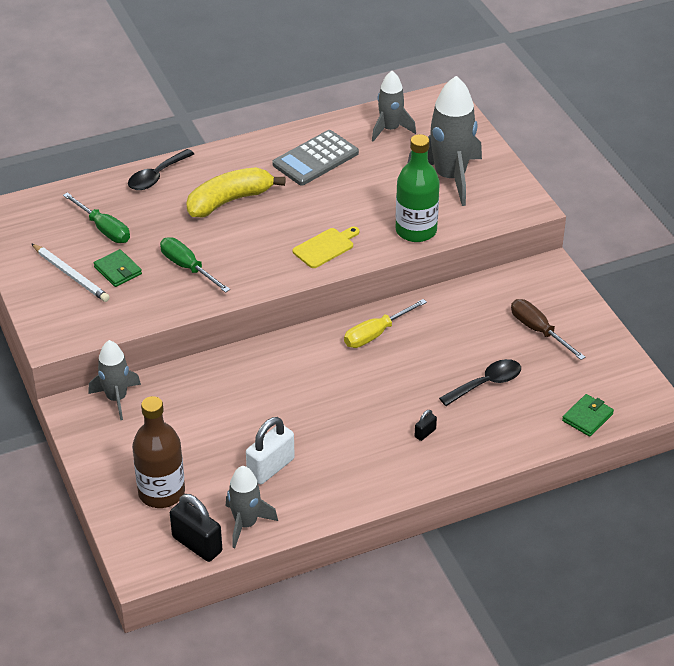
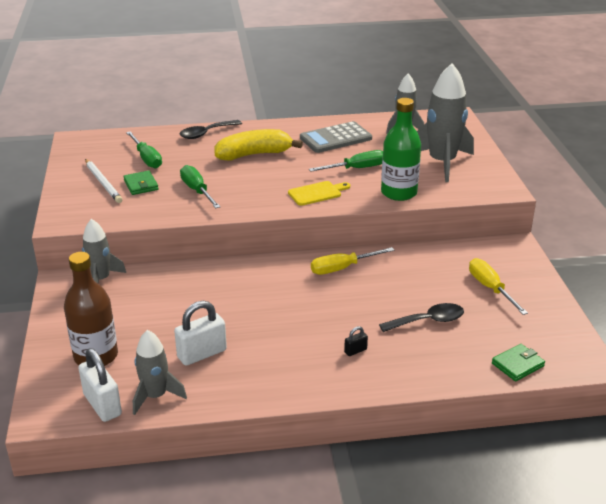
camera: 15 degrees right, 10 degrees down
black padlock [170,494,222,562] -> white padlock [78,348,122,422]
brown screwdriver [511,299,585,360] -> yellow screwdriver [469,258,528,315]
none -> green screwdriver [309,150,383,172]

